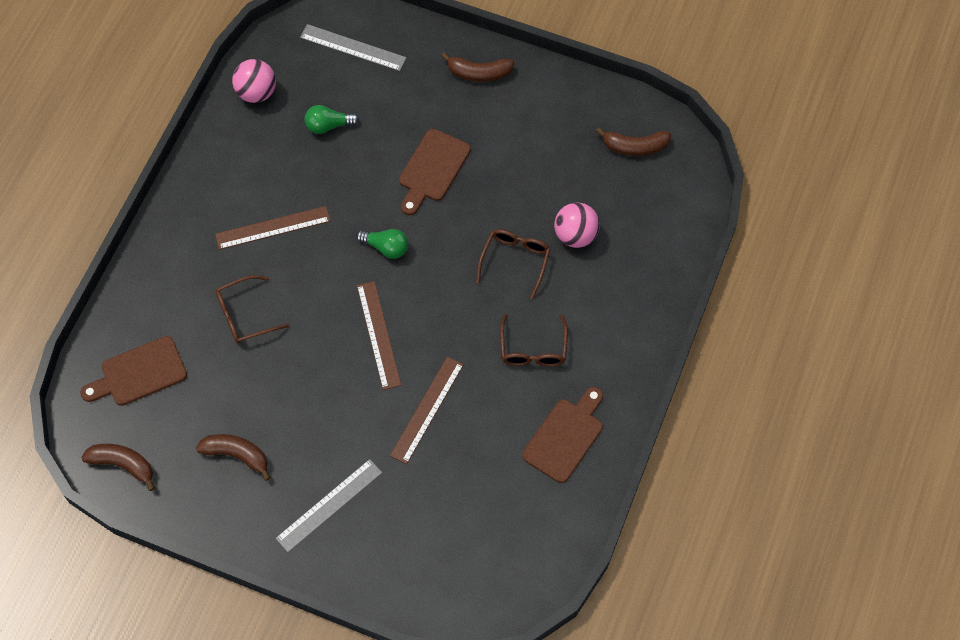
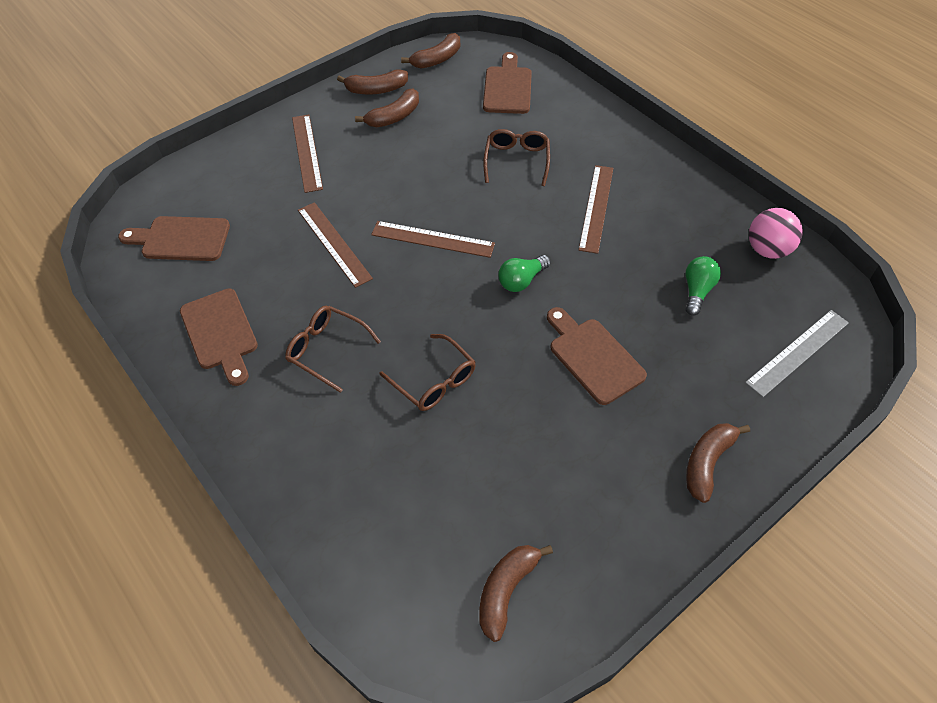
camera: 120 degrees right, 10 degrees down
grey ruler [276,459,382,552] -> brown ruler [292,115,323,193]
pink ball [554,202,600,248] -> none
none -> brown cutting board [118,216,230,261]
none -> brown banana [337,69,408,95]

